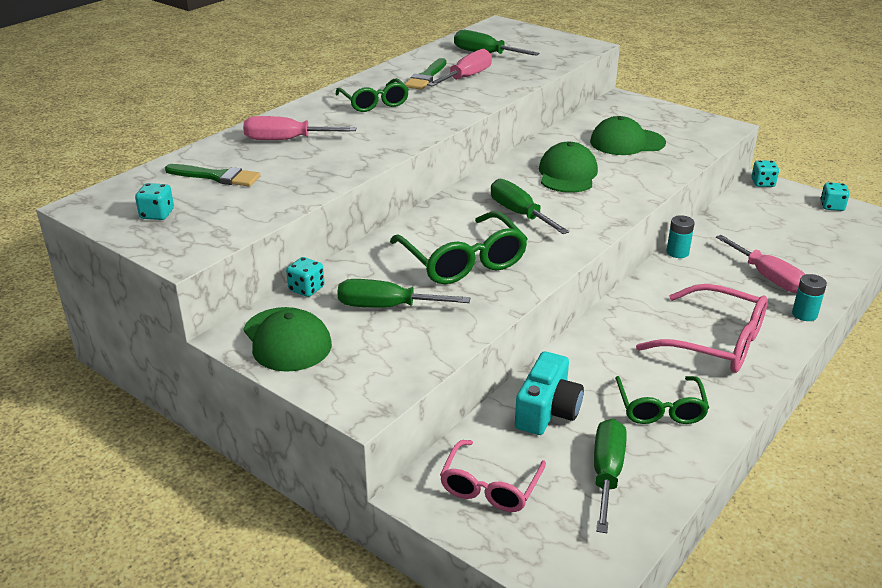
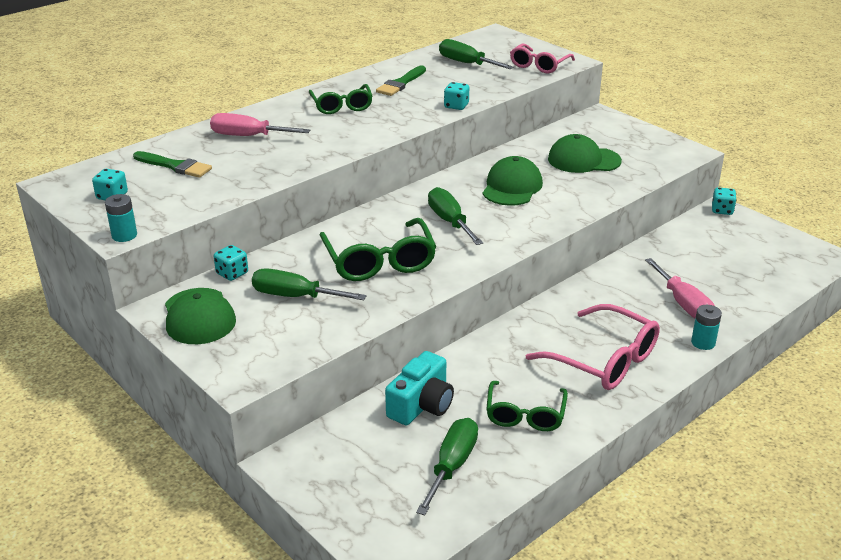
camera: 10 degrees right, 0 degrees up
pink screwdriver [427,49,492,87] -> none
pink glasses [440,440,546,512] -> pink glasses moved to [510,43,575,74]
turquoise battery [667,215,695,258] -> turquoise battery moved to [105,194,137,242]
turquoise dice [820,182,850,211] -> turquoise dice moved to [444,82,469,110]

